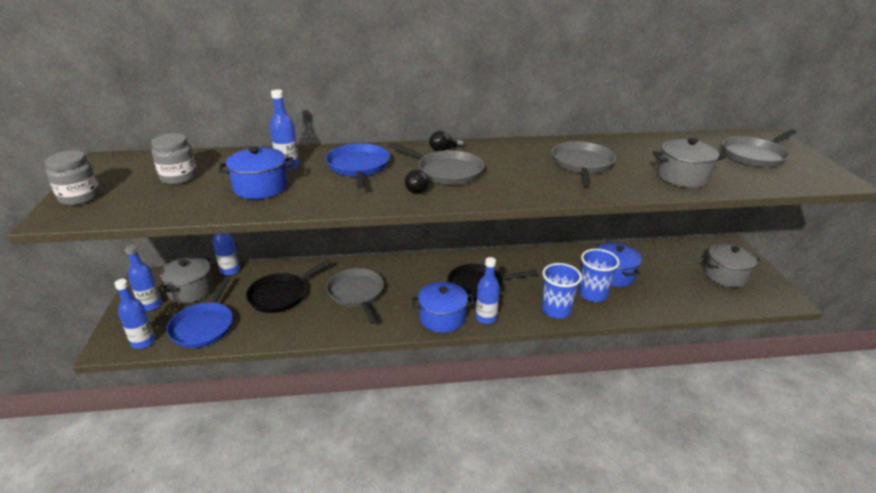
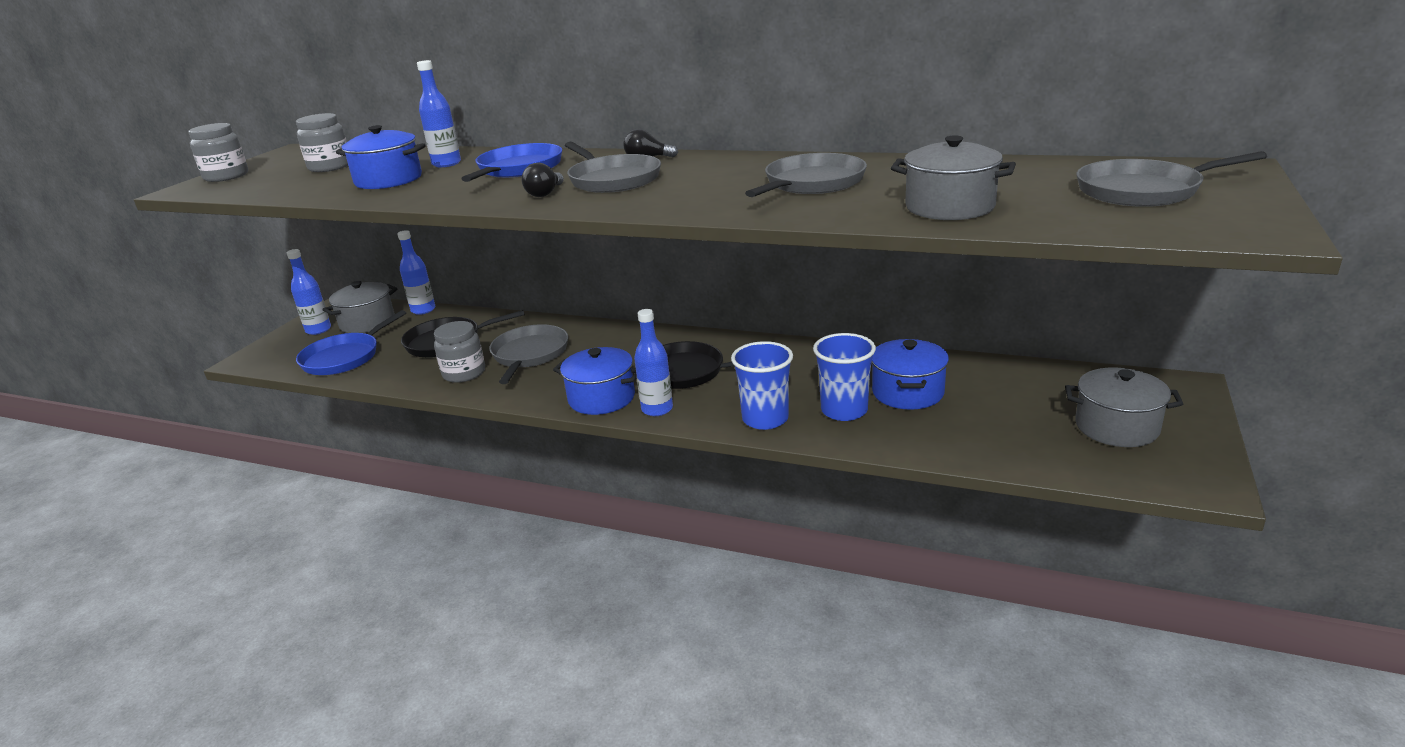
camera: 30 degrees right, 5 degrees down
blue bottle [114,279,155,349] -> none
none -> grey jar [434,321,485,383]

